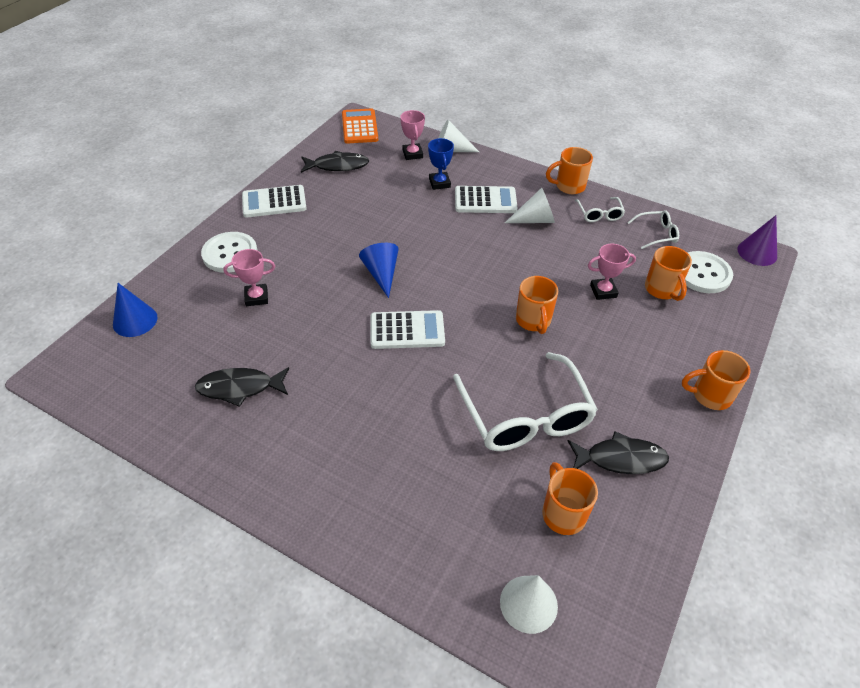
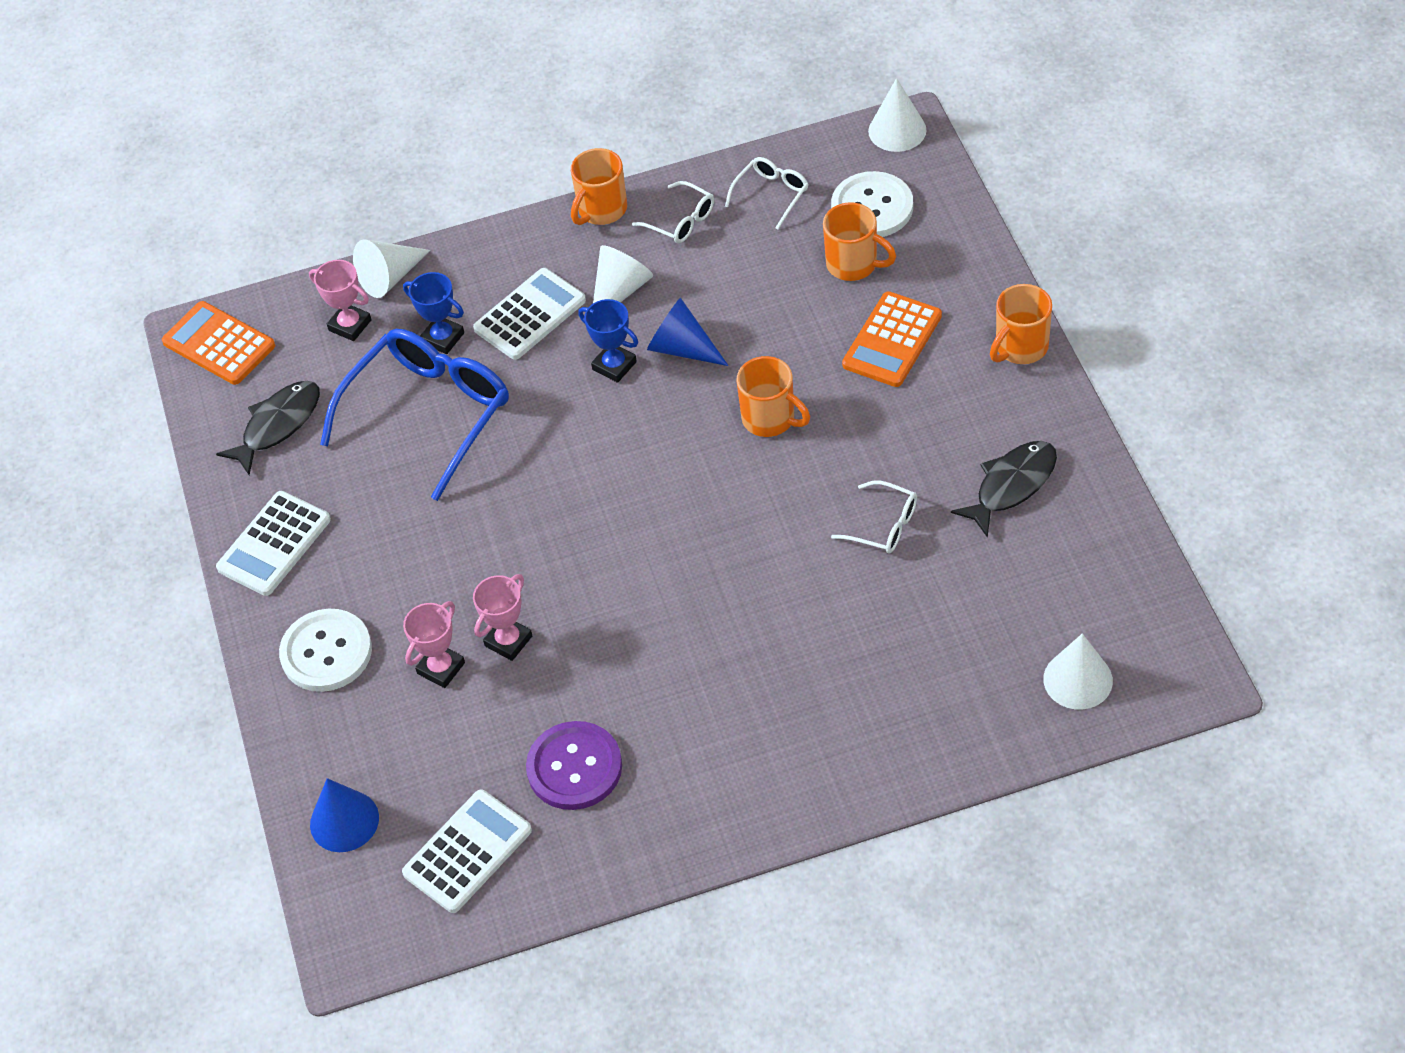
camera: 40 degrees left, 5 degrees up
black fish [195,367,289,407] -> purple button [526,721,622,810]
blue cone [359,243,399,298] -> blue cone moved to [647,298,729,366]
white calculator [371,310,445,349] -> white calculator moved to [402,790,532,913]
white glasses [453,352,598,451] -> white glasses [831,480,917,554], size x0.46
orange mug [542,462,598,535] -> none
pink trophy [588,244,636,300] -> pink trophy moved to [473,574,532,661]
purple cone [737,215,777,266] -> white cone [868,78,927,152]
none -> blue glasses [320,329,509,501]
none -> blue trophy [578,299,638,383]
none -> orange calculator [842,291,942,387]

